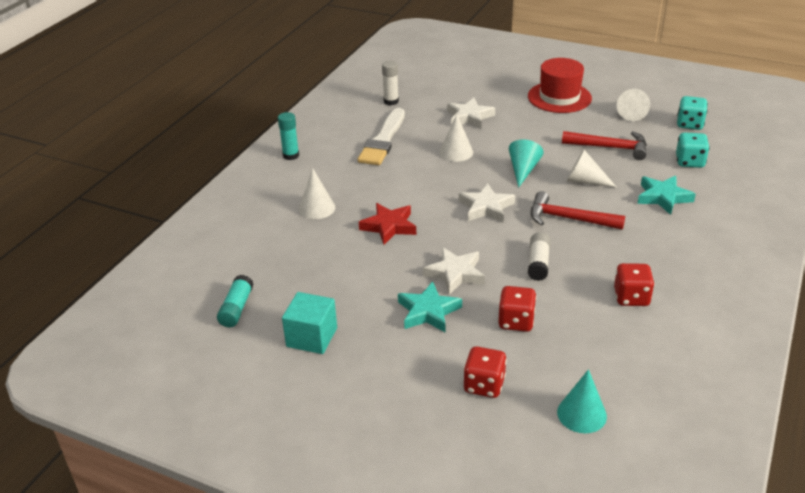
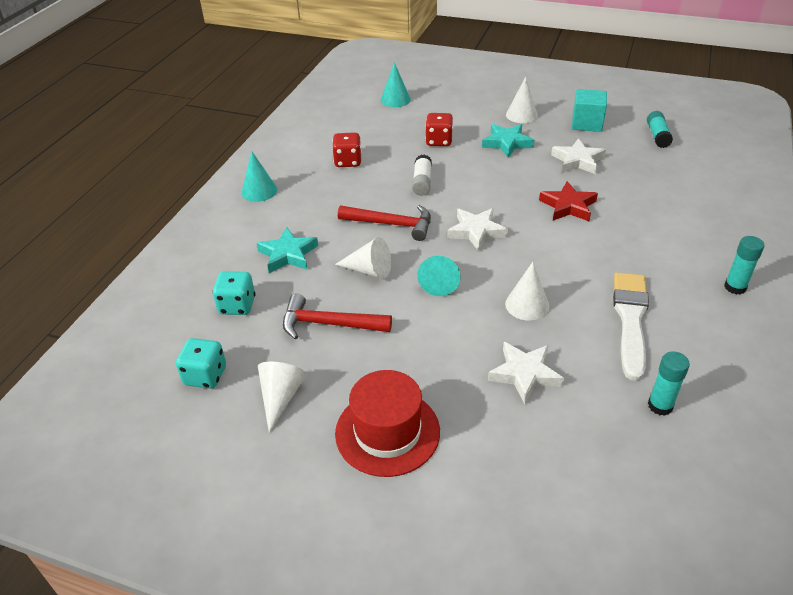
camera: 175 degrees right, 5 degrees up
white cone [299,168,335,219] -> white cone moved to [506,77,538,123]
white glue stick [382,61,399,105] -> turquoise glue stick [648,351,690,416]
white star [423,247,485,295] -> white star moved to [551,138,606,174]
red dice [464,346,507,398] -> none
none -> turquoise cone [241,151,277,202]

